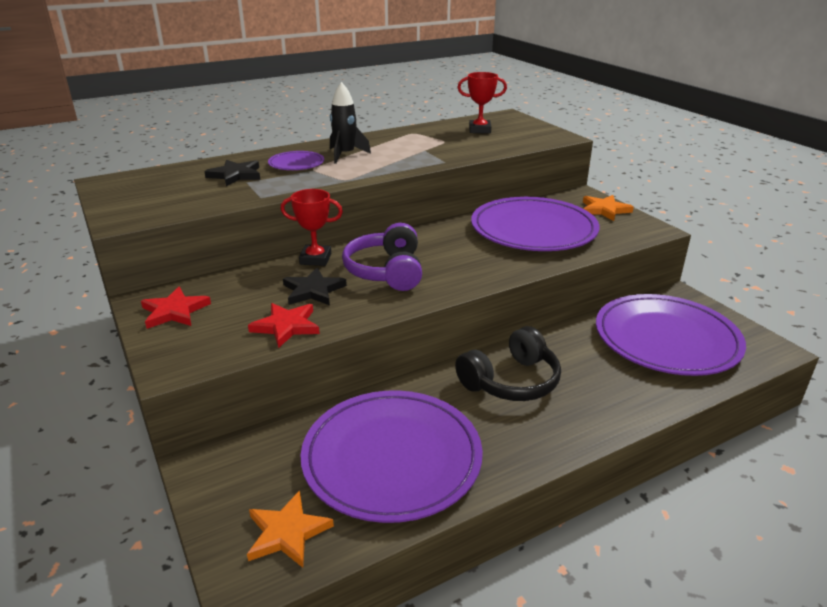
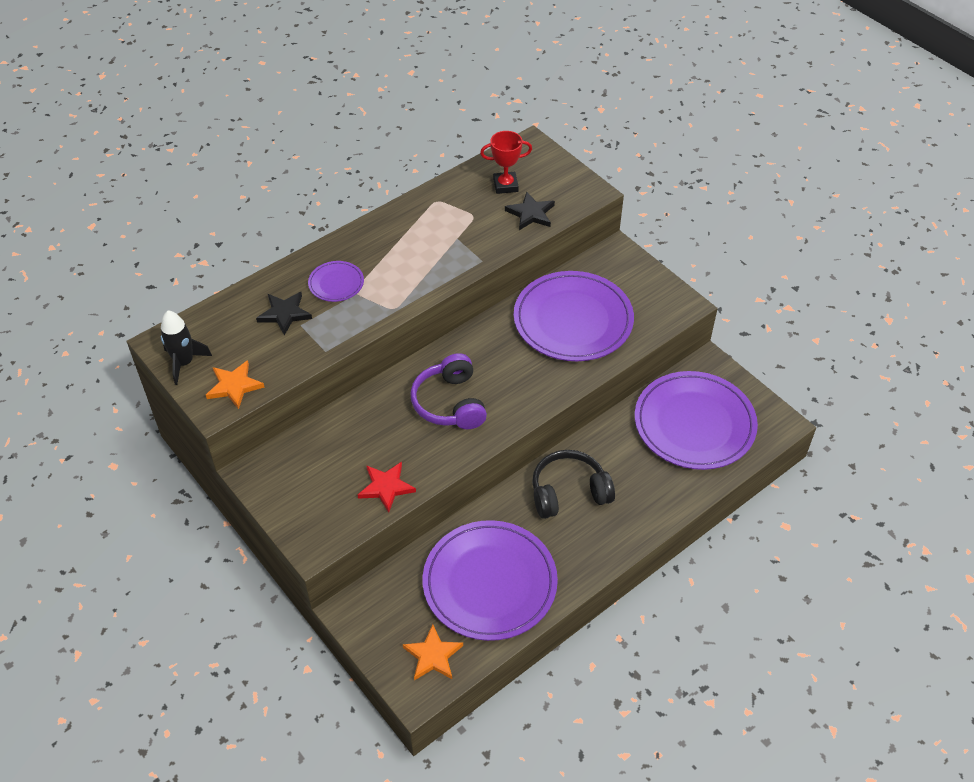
camera: 10 degrees left, 20 degrees up
red star [141,287,211,329] -> none
red trophy [281,189,343,266] -> none
black star [283,268,347,305] -> black star moved to [505,192,555,230]
black rocket [330,82,371,164] -> black rocket moved to [161,310,212,385]
black headphones [455,326,561,401] -> black headphones turned 150 degrees counterclockwise [532,450,615,519]
orange star [583,195,634,221] -> orange star moved to [206,360,265,409]

